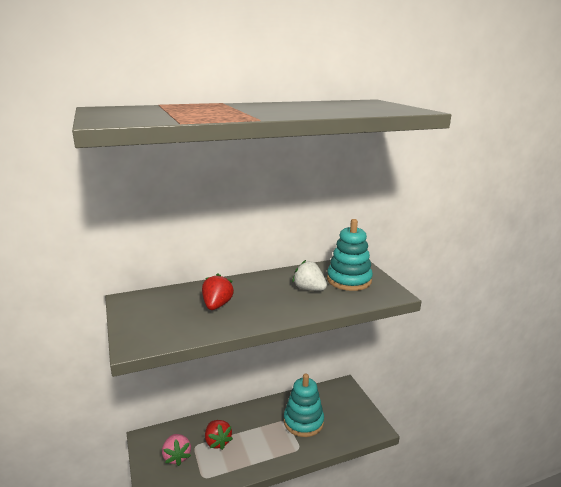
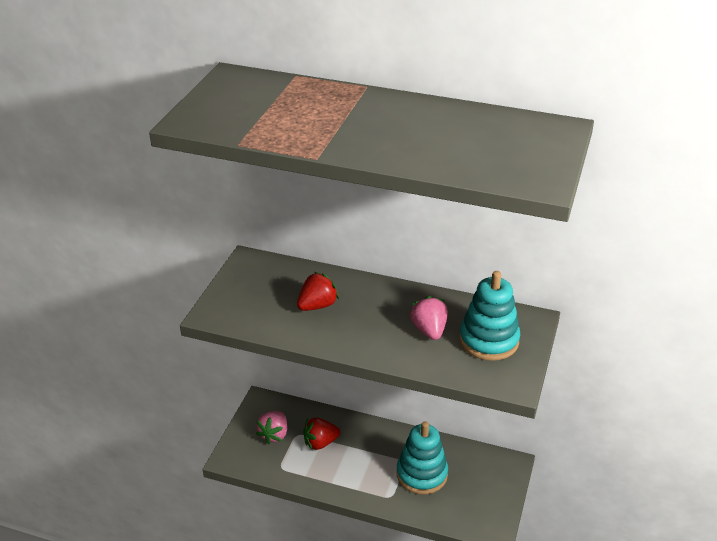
camera: 40 degrees right, 15 degrees up
red strawberry [205,420,233,450] -> red strawberry turned 60 degrees clockwise [303,418,340,450]
white strawberry [292,260,327,291] -> pink strawberry [410,296,448,340]

